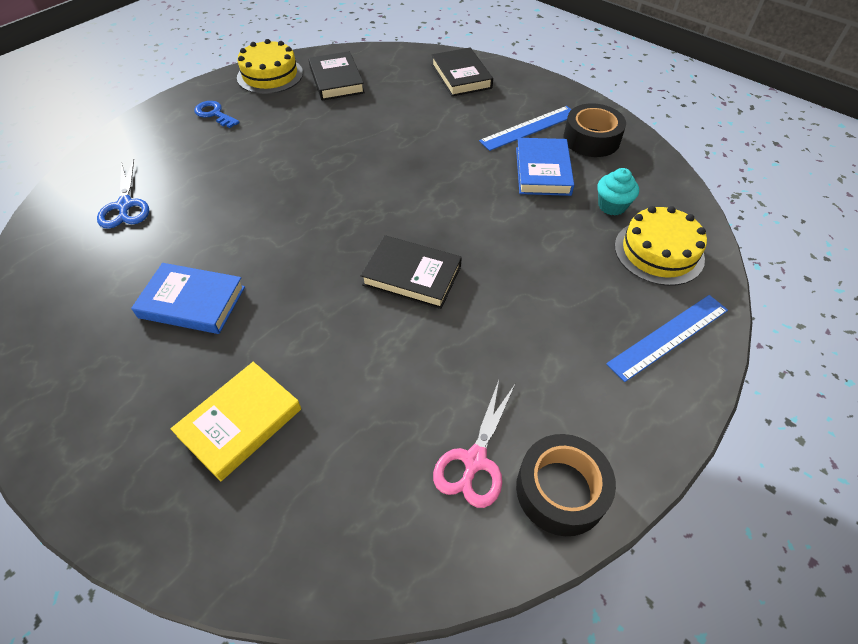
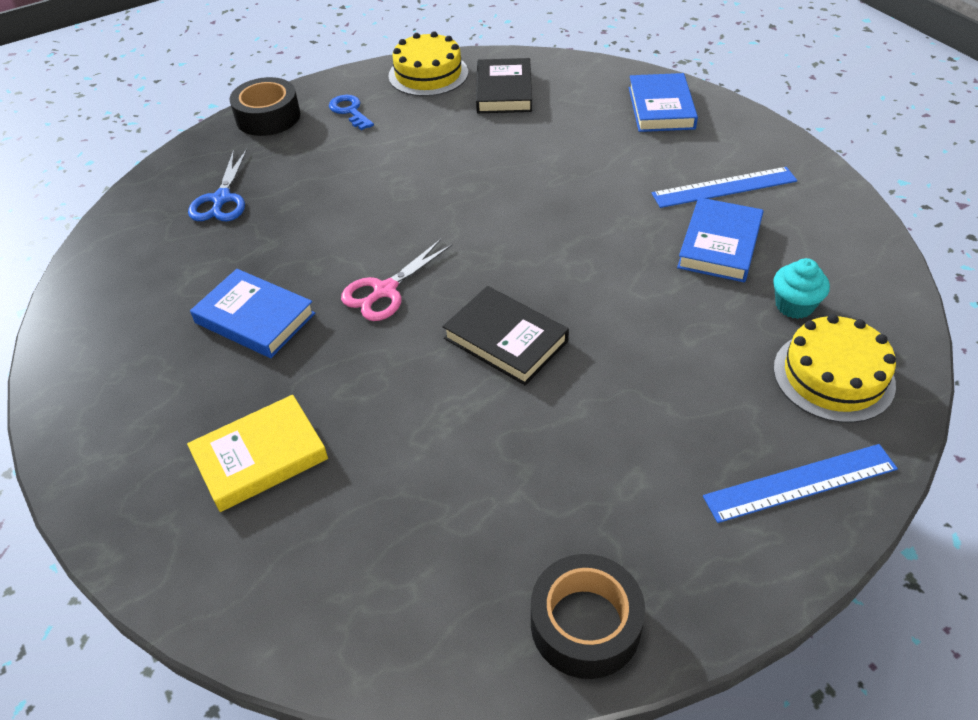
camera: 20 degrees right, 5 degrees down
black book [431,48,493,96] -> blue book [628,73,698,132]
pink scissors [433,380,515,508] -> pink scissors moved to [341,239,452,321]
black tape [563,103,626,157] -> black tape moved to [229,77,300,136]

